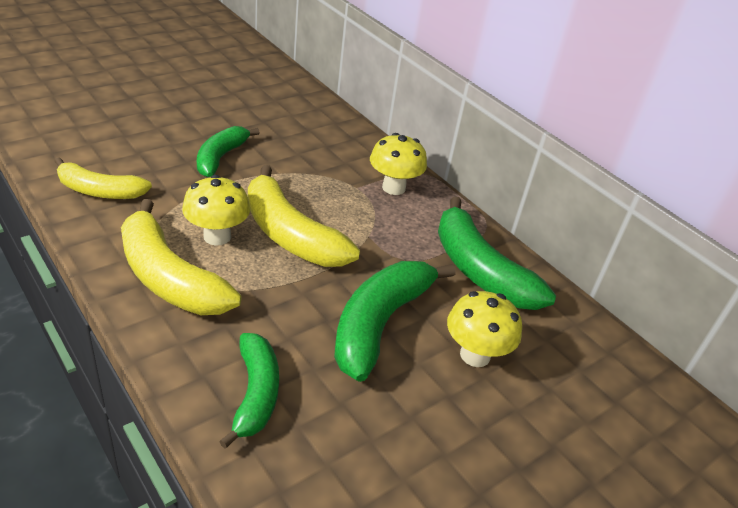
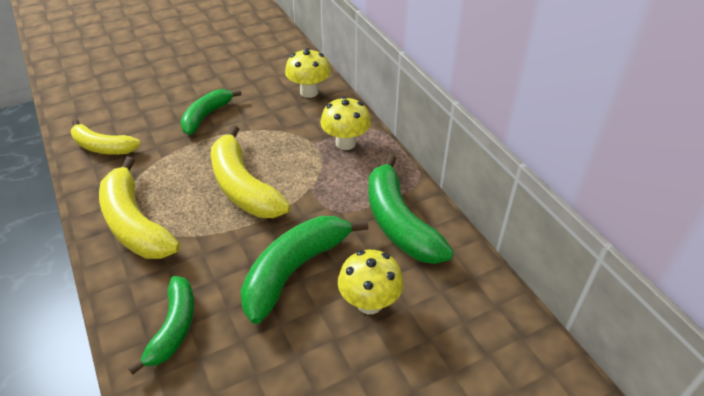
camera: 15 degrees right, 5 degrees up
yellow mushroom [182,175,250,246] -> yellow mushroom moved to [285,48,331,98]

